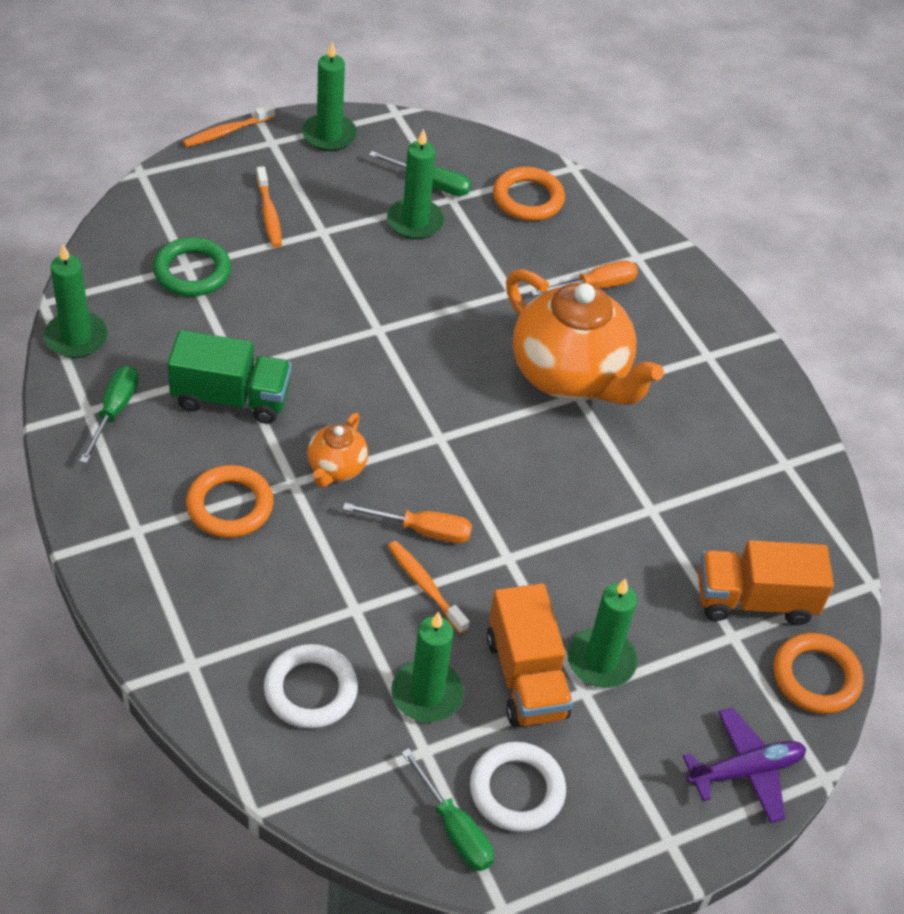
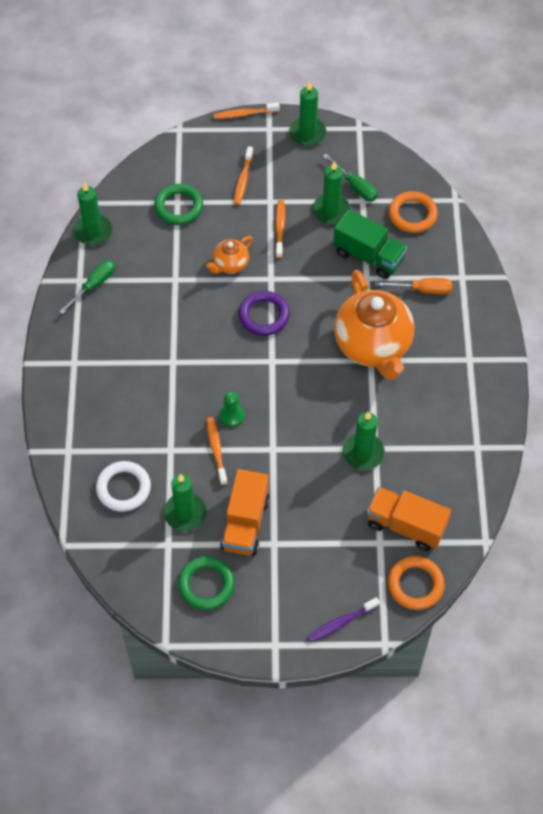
camera: 30 degrees right, 10 degrees up
green truck [167,330,291,424] -> green truck moved to [333,209,407,279]
orange ring [186,465,274,538] -> none
orange teapot [307,413,368,488] -> orange teapot moved to [206,236,253,274]
orange screwdriver [343,503,472,543] -> green pawn [220,392,245,427]
green screwdriver [401,748,494,871] -> none
white ring [470,742,566,832] -> green ring [178,556,235,610]
green candle [567,578,638,688] -> green candle moved to [343,411,385,470]
purple plane [683,708,806,823] -> purple toothbrush [307,597,380,642]
none -> purple ring [238,291,290,336]
none -> orange toothbrush [275,200,285,258]

